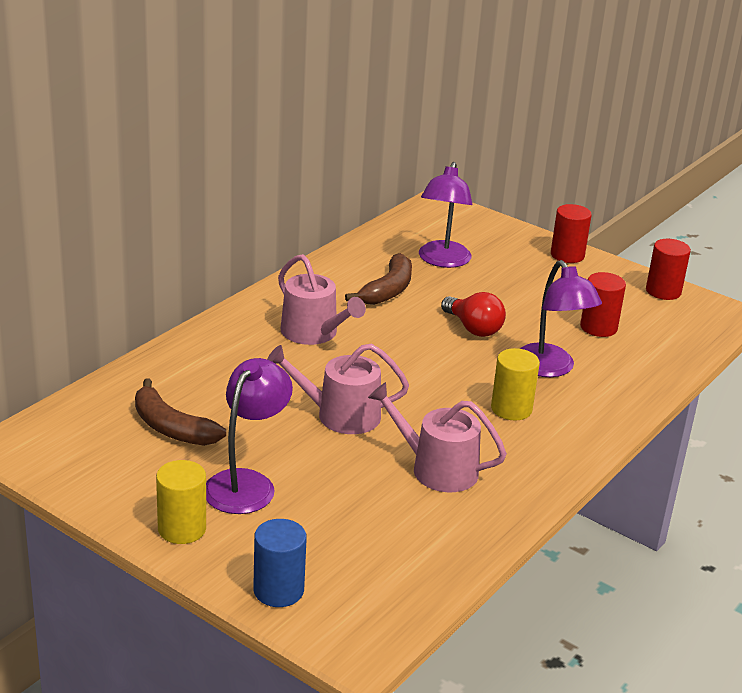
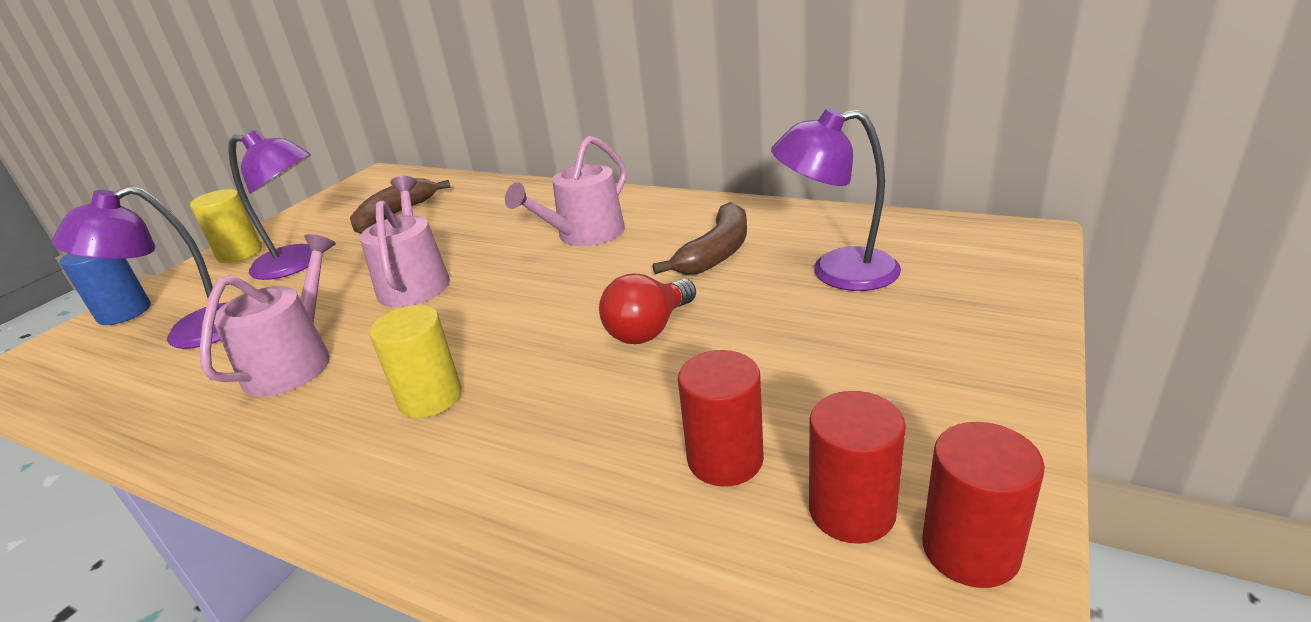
camera: 85 degrees right, 0 degrees up
brown banana [345,253,412,305] -> brown banana turned 75 degrees counterclockwise [653,202,747,275]
purple lamp [519,260,602,377] -> purple lamp moved to [52,186,226,349]
red cylinder [551,204,592,263] -> red cylinder moved to [809,391,906,544]

